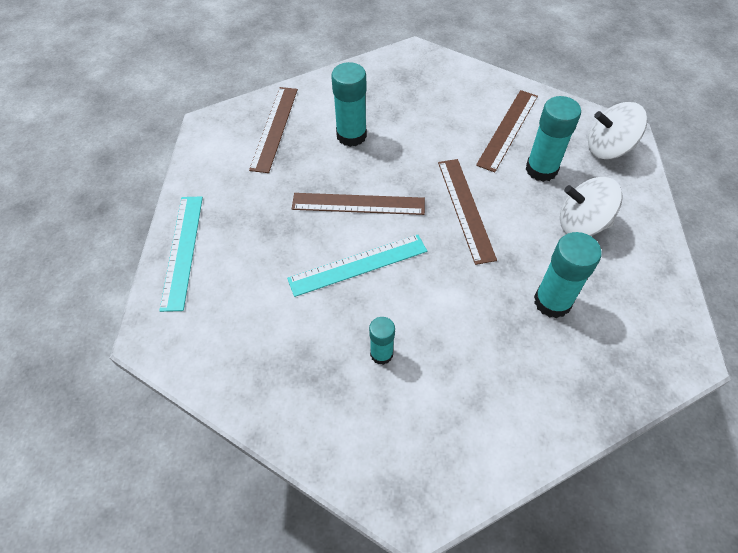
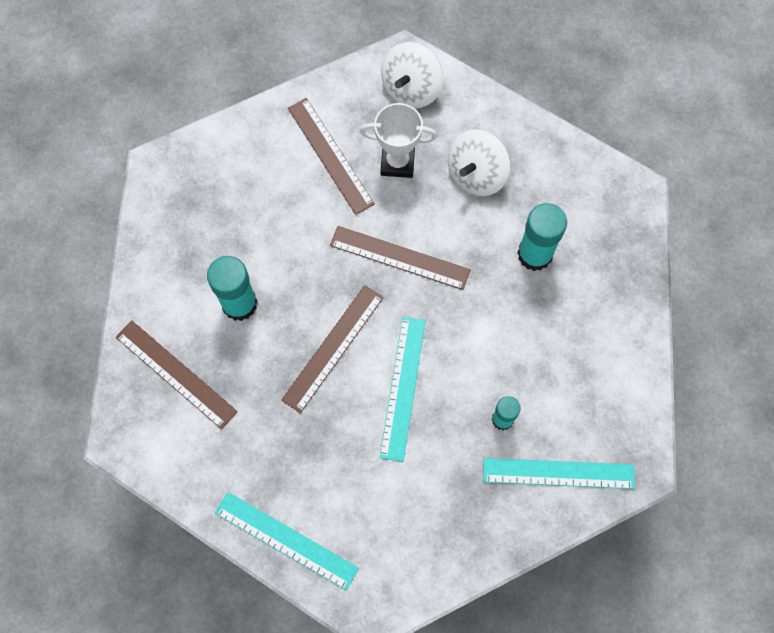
camera: 60 degrees left, 15 degrees up
turquoise glue stick [526,96,581,182] -> white trophy [360,103,437,178]
none -> turquoise ruler [483,458,635,489]

